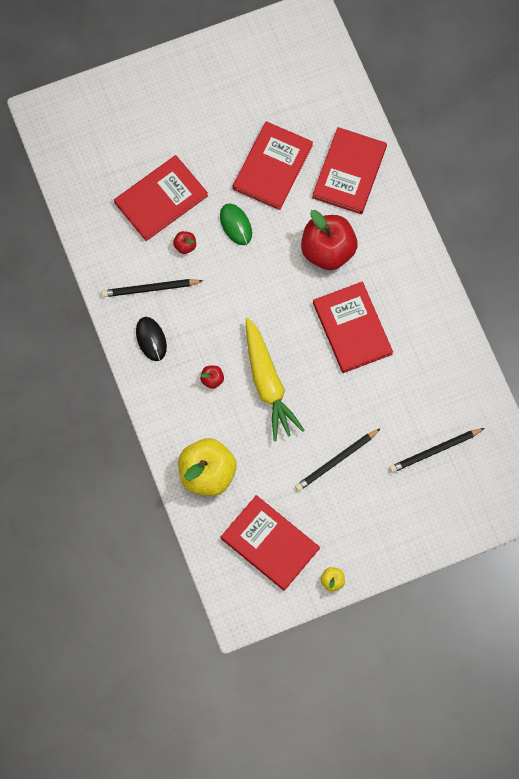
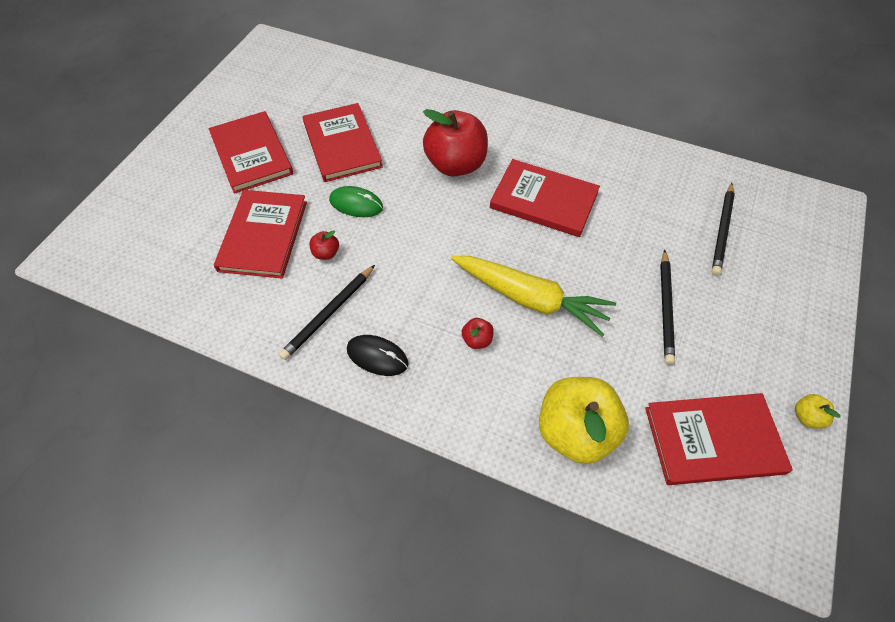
camera: 45 degrees left, 15 degrees down
red book [312,127,387,214] -> red book moved to [209,111,293,194]

